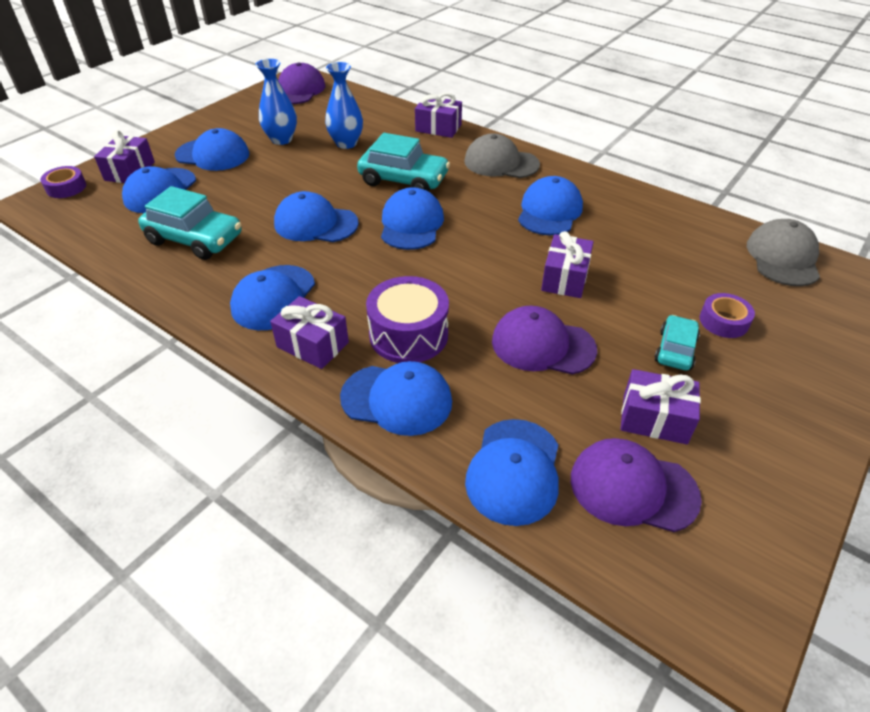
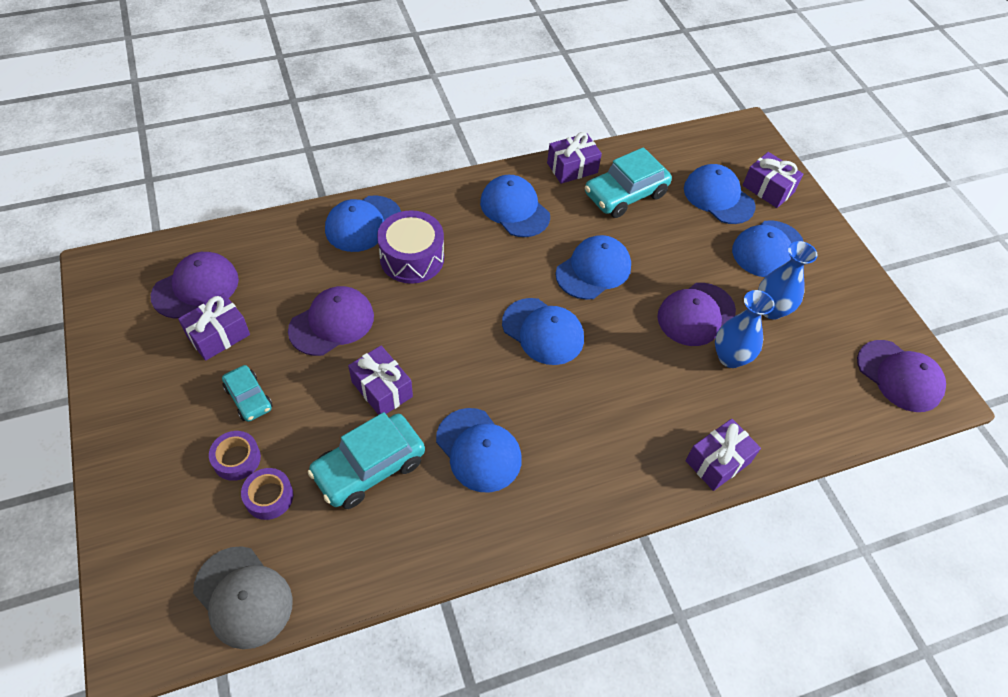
camera: 120 degrees right, 10 degrees up
purple tape [40,166,86,198] -> purple tape moved to [241,468,293,520]
purple gift [270,296,349,369] -> purple gift moved to [547,132,602,184]
turquoise car [357,133,450,192] -> turquoise car moved to [308,412,425,509]
grey cap [464,133,540,178] -> none
blue cap [465,419,559,526] -> none
none -> purple cap [657,283,736,346]

